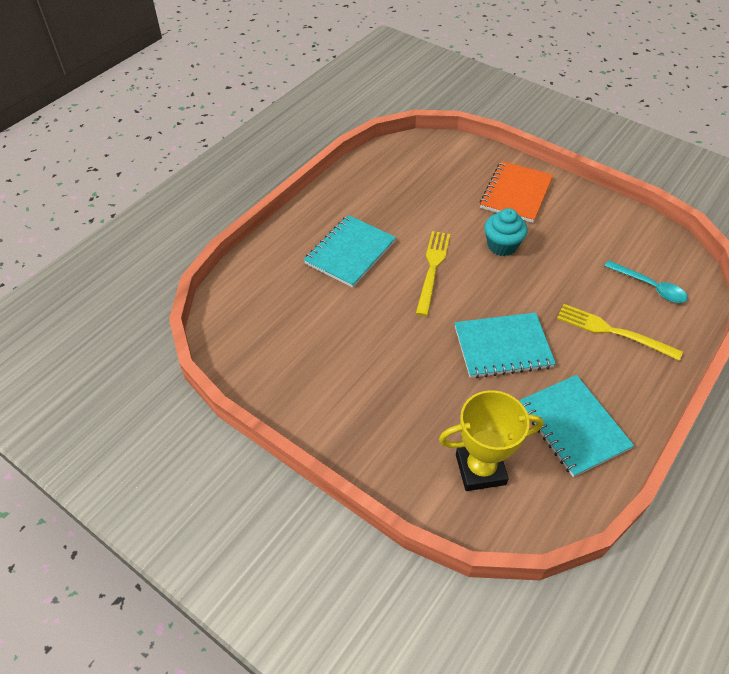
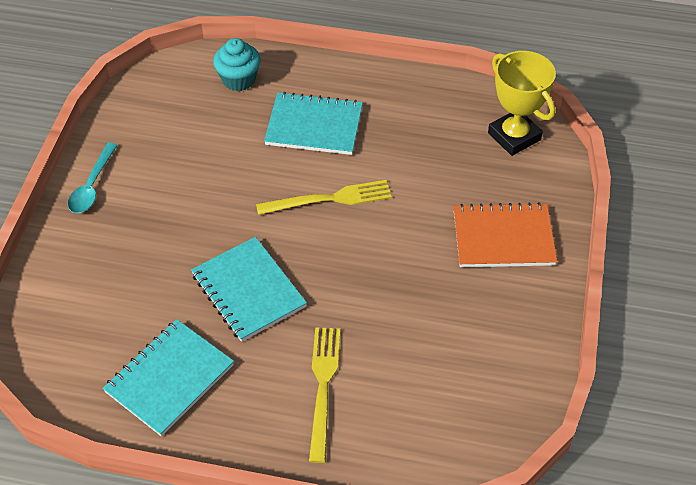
camera: 65 degrees right, 0 degrees up
yellow trophy [439,390,543,491] -> yellow trophy moved to [488,51,556,156]
turquoise cupcake [484,208,527,256] -> turquoise cupcake moved to [213,38,261,91]
turquoise spoon [604,260,688,303] -> turquoise spoon moved to [68,143,118,213]

